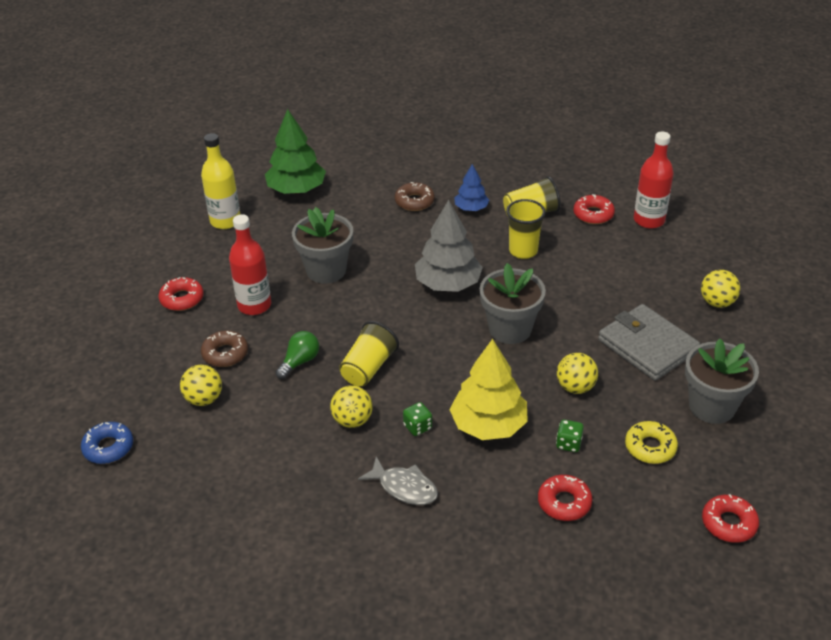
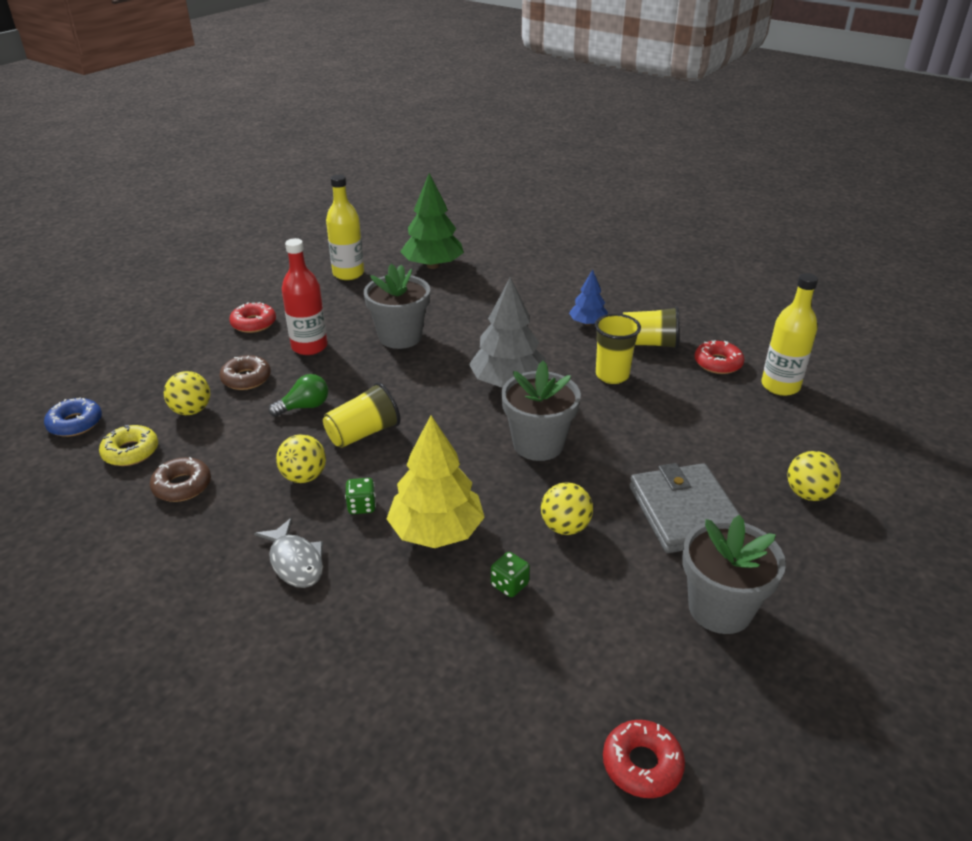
camera: 25 degrees right, 5 degrees down
brown donut [395,182,435,211] -> brown donut moved to [150,457,211,502]
red donut [538,475,593,521] -> none
yellow donut [625,421,678,464] -> yellow donut moved to [99,425,158,466]
red bottle [634,131,674,229] -> yellow bottle [761,273,818,396]

